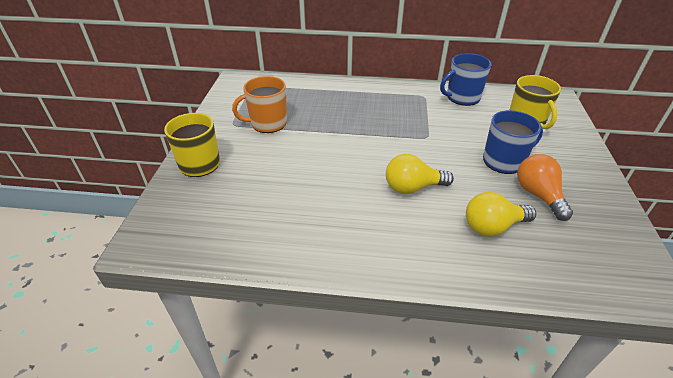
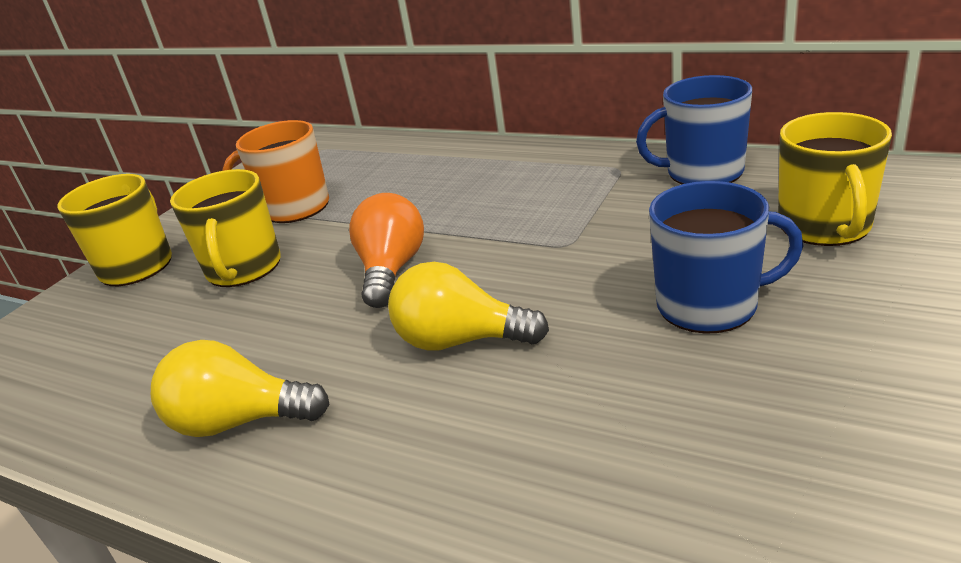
camera: 25 degrees right, 10 degrees down
yellow light bulb [466,192,536,236] -> yellow light bulb moved to [151,340,330,437]
orange light bulb [517,154,573,221] -> orange light bulb moved to [349,193,424,308]
none -> yellow mug [170,169,281,287]

